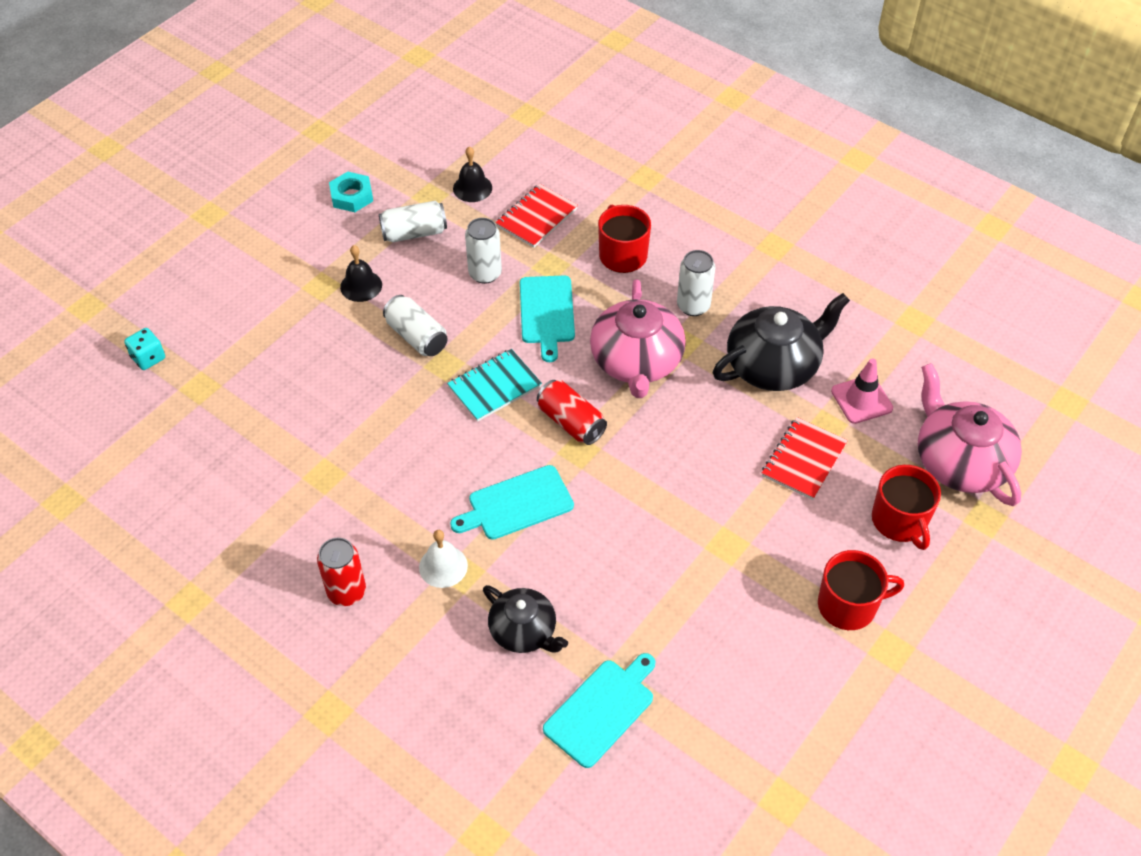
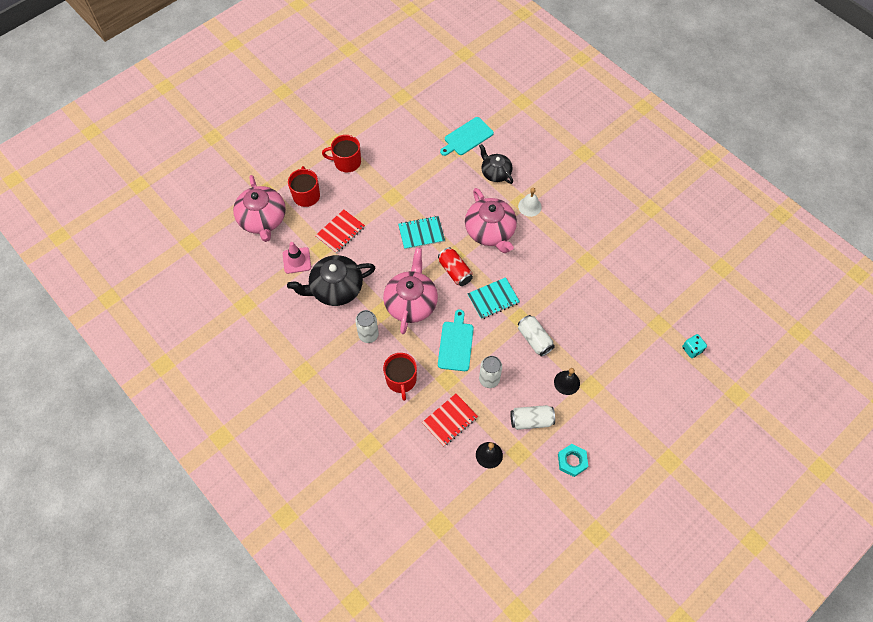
camera: 170 degrees left, 10 degrees up
red can [317,538,366,606] -> none
turquoise cutting board [450,465,574,540] -> pink teapot [465,188,517,253]
none -> turquoise notebook [398,216,445,250]

